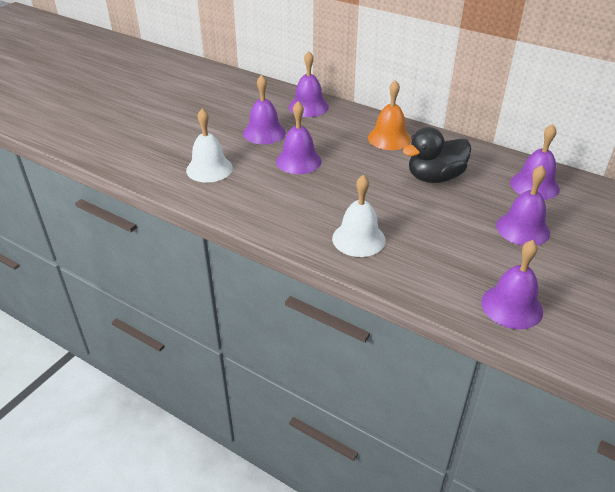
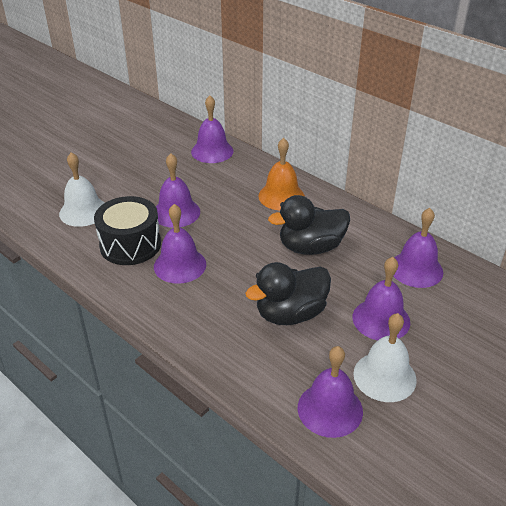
camera: 10 degrees right, 0 degrees up
purple bell [243,75,286,144] -> purple bell moved to [154,204,206,284]
white bell [332,175,386,257] -> white bell moved to [353,313,417,402]
none -> black drum [94,196,161,265]
none -> black duck [245,262,331,325]

